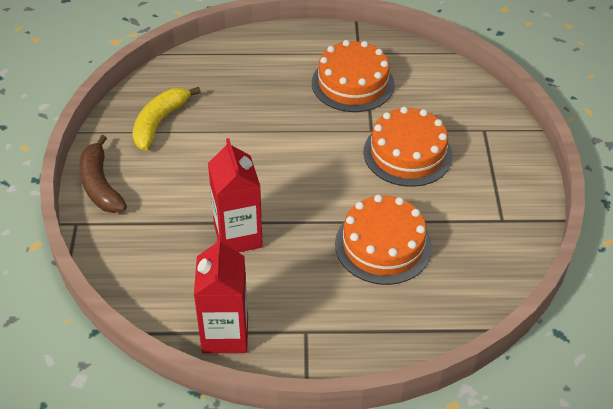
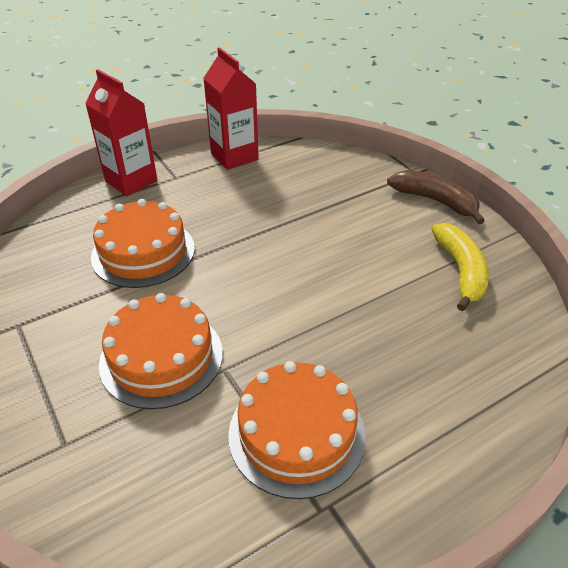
camera: 150 degrees right, 5 degrees down
red carton [208,138,263,252] -> red carton moved to [85,69,157,196]

